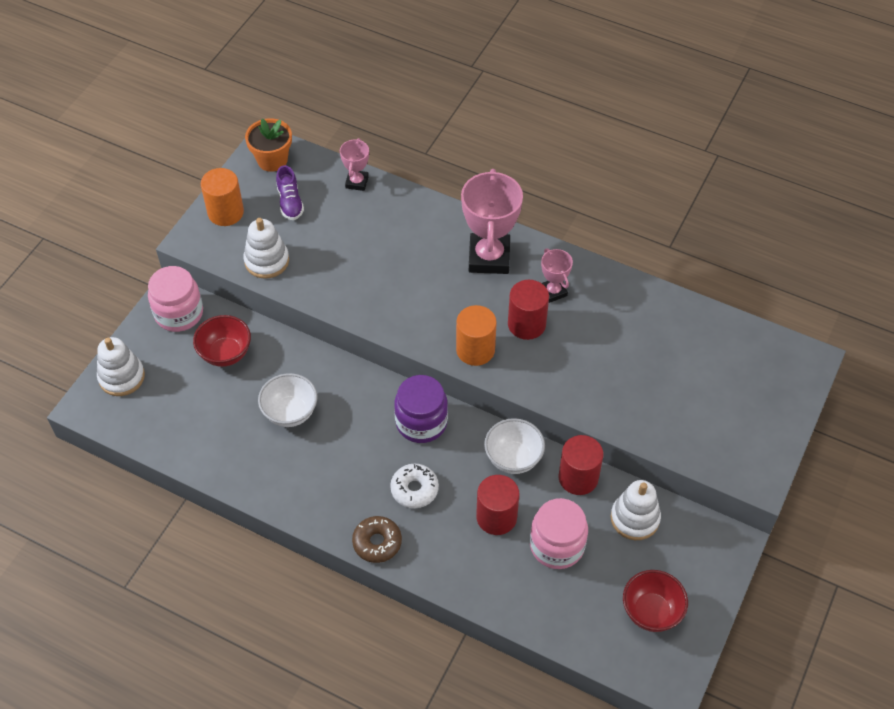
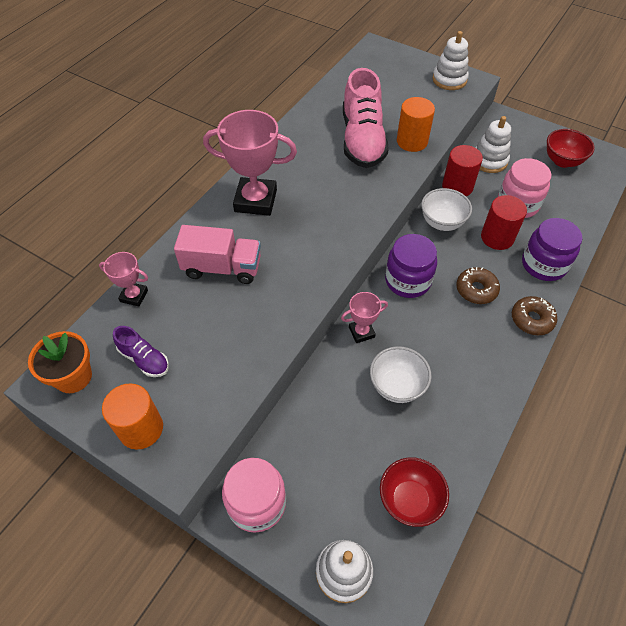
camera: 85 degrees left, 0 degrees up
red bowl [193,315,251,367] -> red bowl moved to [380,457,449,527]
white stacking toy [243,218,289,279] -> white stacking toy moved to [433,31,469,90]
purple shoe [276,165,304,220] -> purple shoe turned 45 degrees clockwise [113,326,169,377]
white donut [390,464,439,508] -> brown donut [456,267,500,304]
orange cylinder [456,305,497,366] -> orange cylinder moved to [397,97,435,152]
red cylinder [508,280,549,340] -> none
pink trophy [541,248,573,303] -> pink trophy moved to [341,292,388,343]
none -> pink truck [174,225,261,284]
none -> pink shoe [343,68,389,168]
none -> purple jar [522,218,582,281]

